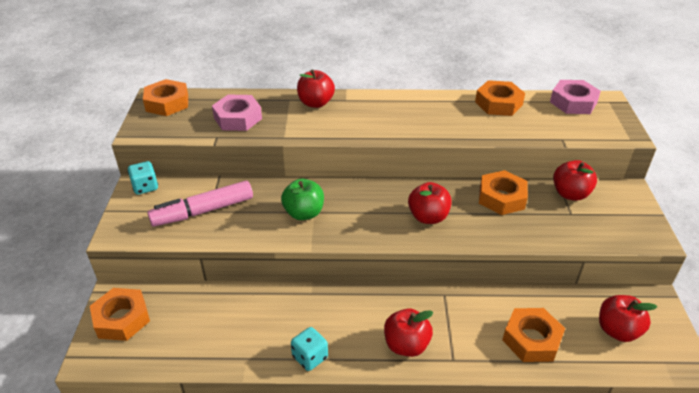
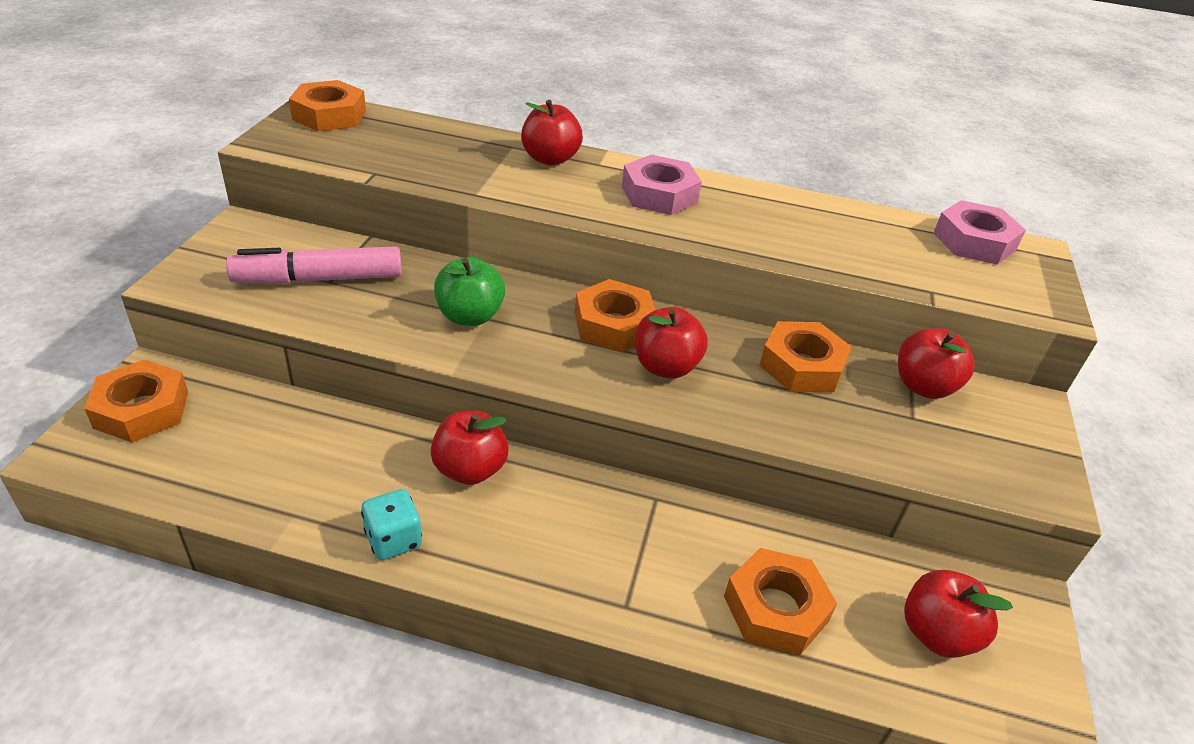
camera: 10 degrees right, 0 degrees up
turquoise dice [128,161,158,195] -> none
pink nut [212,94,262,131] -> pink nut moved to [622,154,702,215]
red apple [384,308,434,357] -> red apple moved to [430,410,509,485]
orange nut [475,80,525,116] -> orange nut moved to [575,279,656,353]

